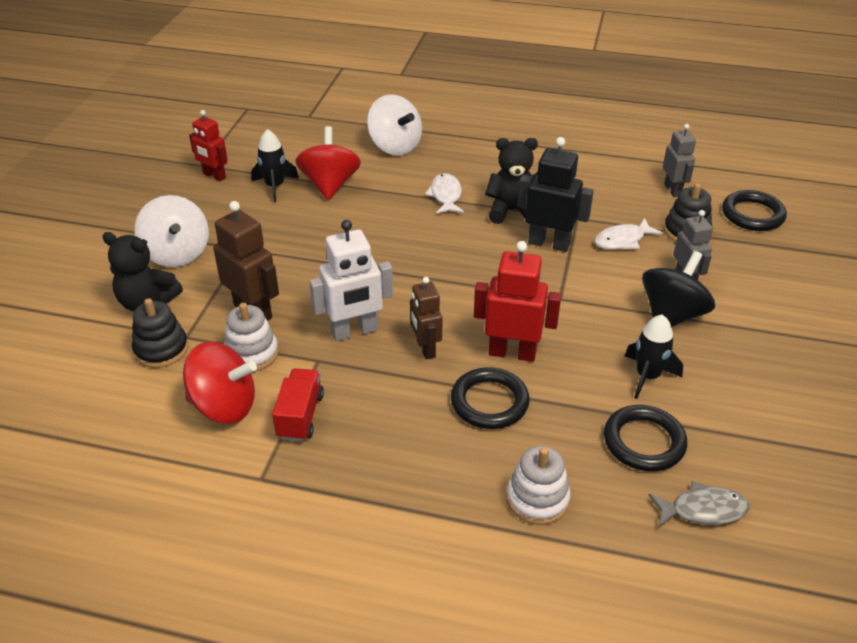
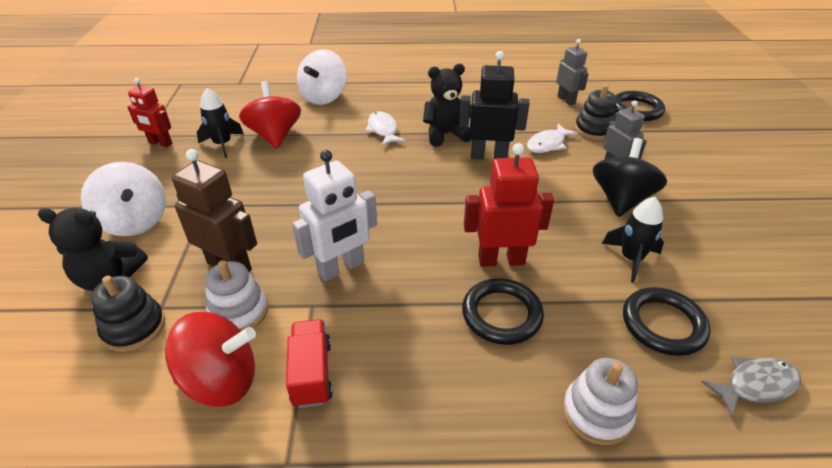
camera: 15 degrees left, 0 degrees up
white spinning top [367,94,422,155] -> white spinning top turned 75 degrees clockwise [297,49,347,105]
brown robot [410,277,443,359] -> none

